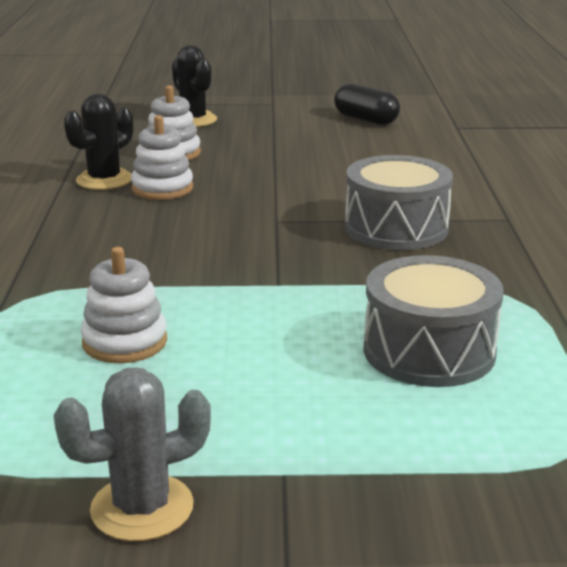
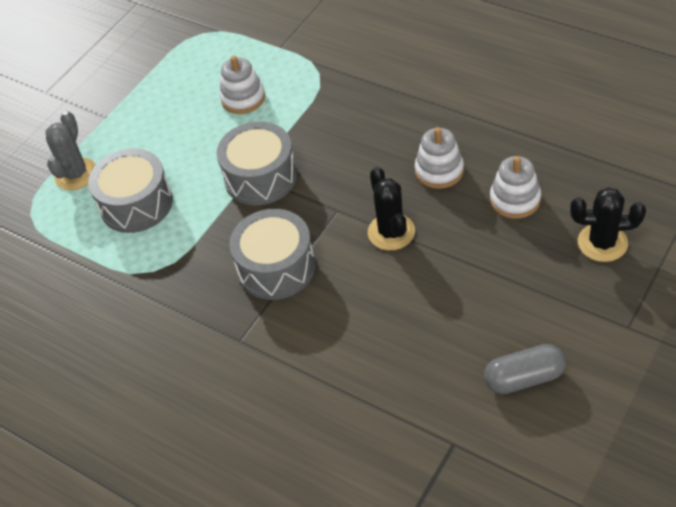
camera: 130 degrees right, 25 degrees up
grey cactus [53,368,211,541] -> grey cactus moved to [46,111,96,190]
black cactus [64,94,133,190] -> black cactus moved to [368,167,415,250]
black capsule [334,84,400,125] -> grey capsule [484,344,566,394]
none -> grey drum [217,121,297,205]

